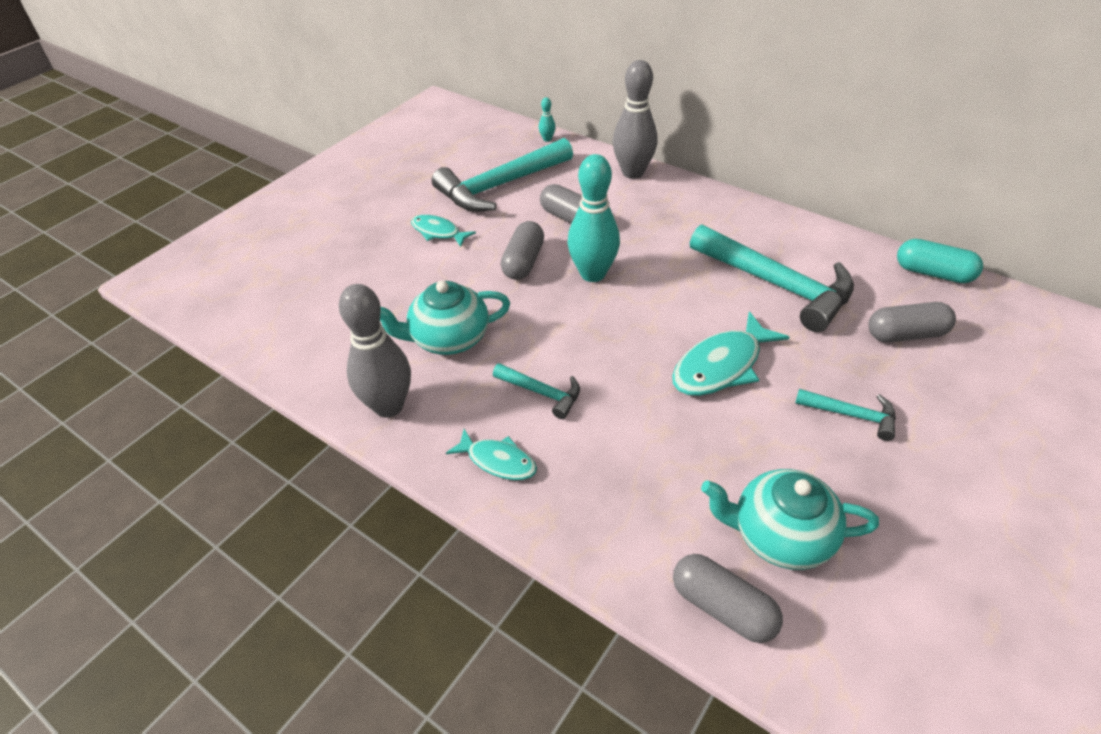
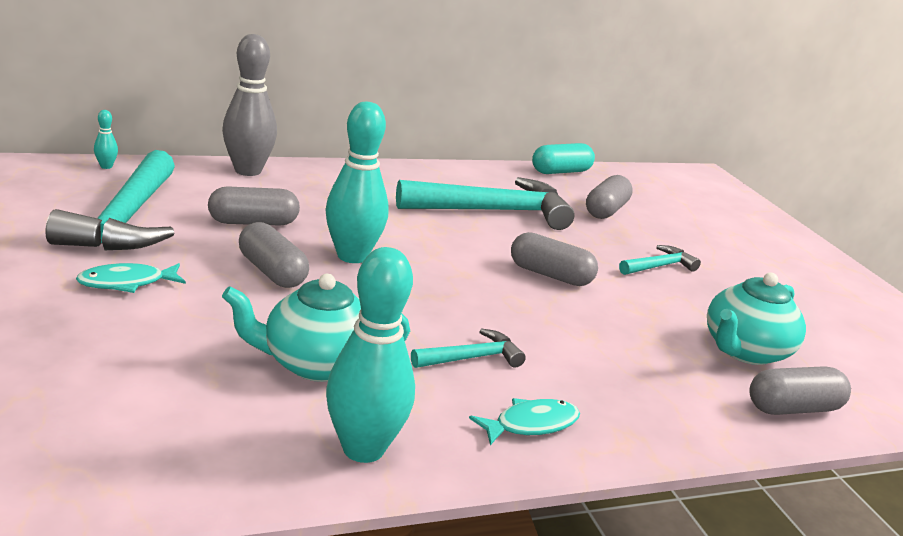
camera: 60 degrees left, 20 degrees down
grey bowling pin [338,284,411,418] -> turquoise bowling pin [326,247,415,463]
turquoise teapot [380,280,510,355] -> turquoise teapot turned 60 degrees clockwise [222,274,410,382]
turquoise fish [672,311,790,396] -> grey capsule [511,232,598,286]

